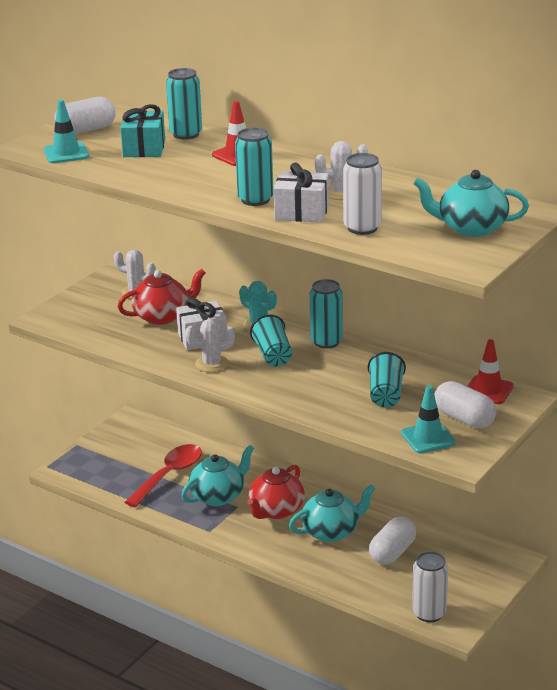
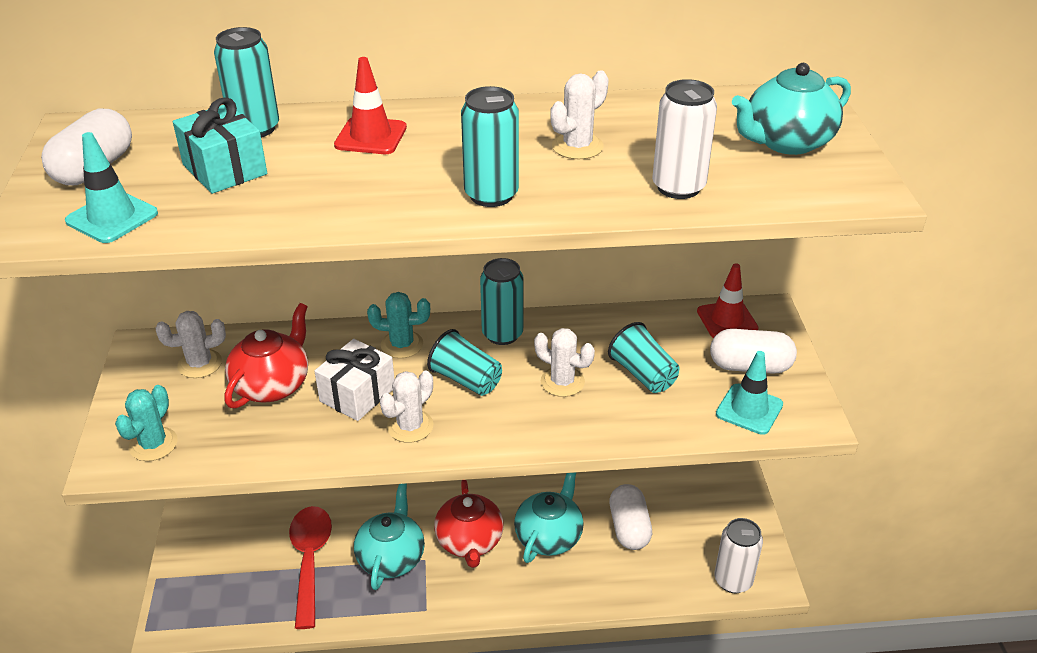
camera: 40 degrees left, 10 degrees up
white gift [274,163,329,223] -> none
none -> turquoise cactus [115,385,178,461]
none -> white cactus [534,328,595,397]

